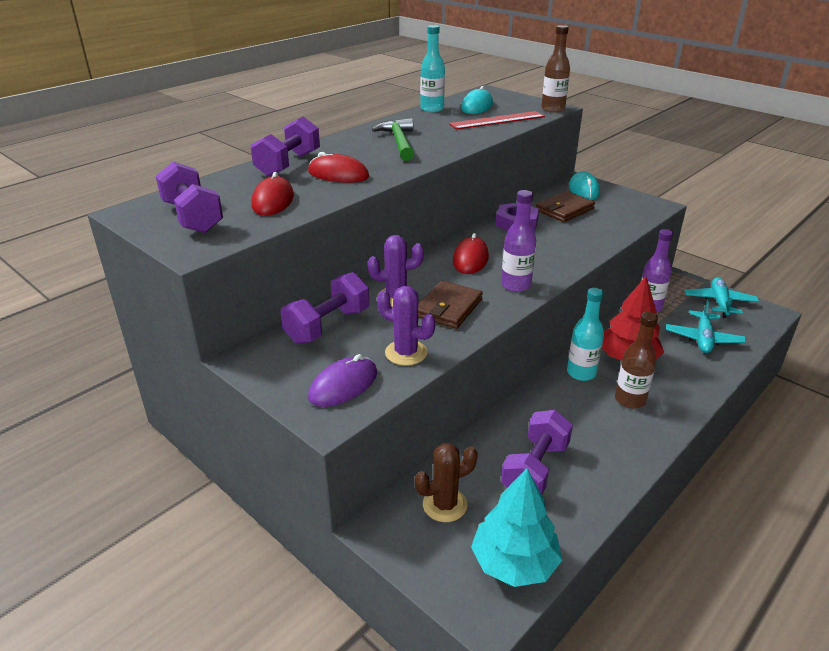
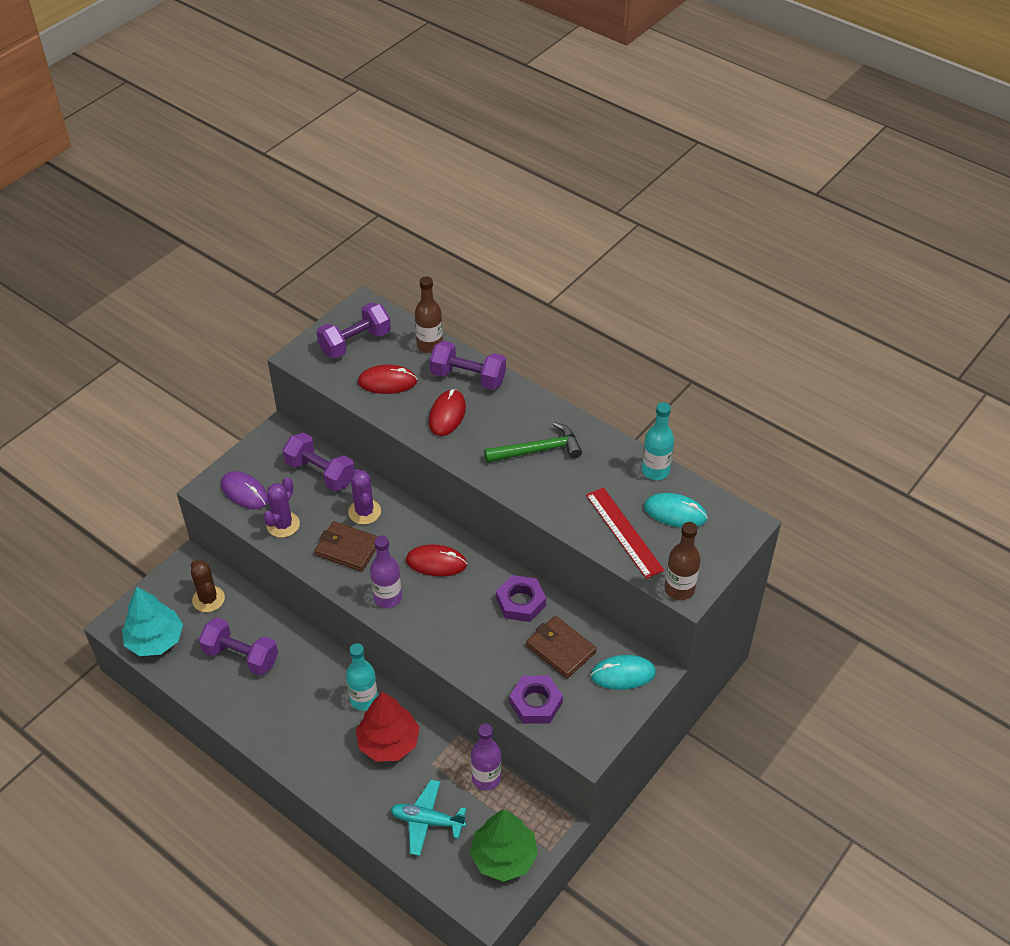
camera: 85 degrees right, 15 degrees up
brown bottle [615,312,658,409] -> brown bottle moved to [415,276,443,353]
turquoise plane [685,277,759,318] -> green tree [470,810,538,882]
none -> purple nut [509,676,563,724]

